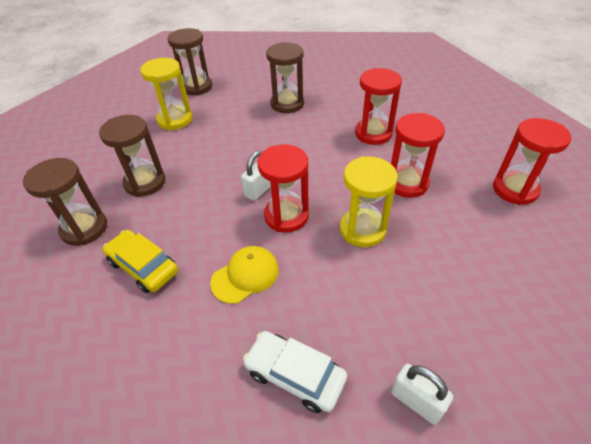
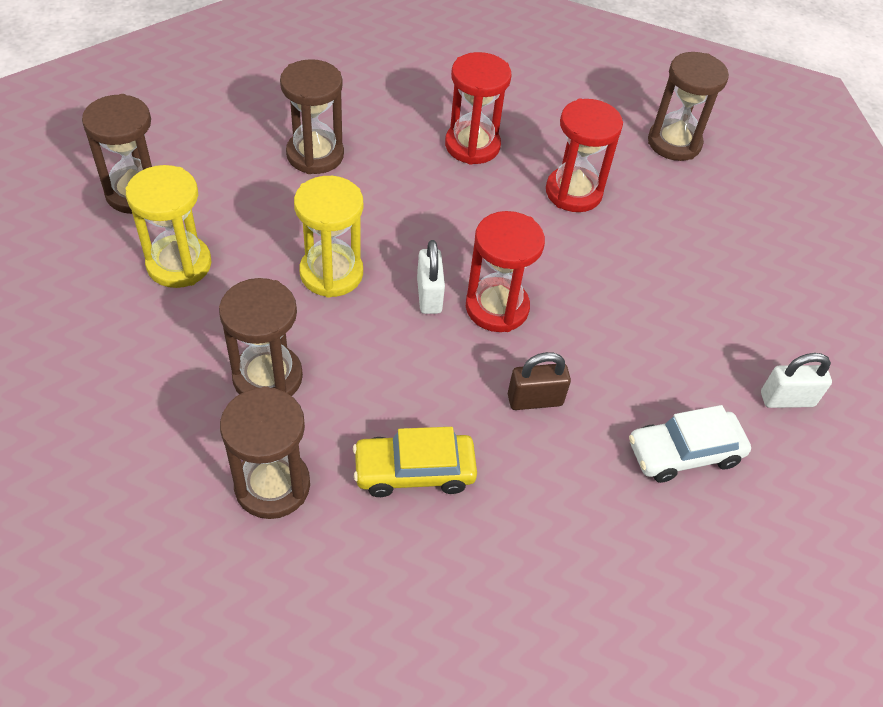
camera: 50 degrees left, 5 degrees up
yellow cap [210,246,279,304] -> brown padlock [508,352,571,410]
yellow hourglass [340,157,398,247] -> yellow hourglass moved to [294,176,363,298]
red hourglass [493,118,571,205] -> brown hourglass [648,52,729,161]

